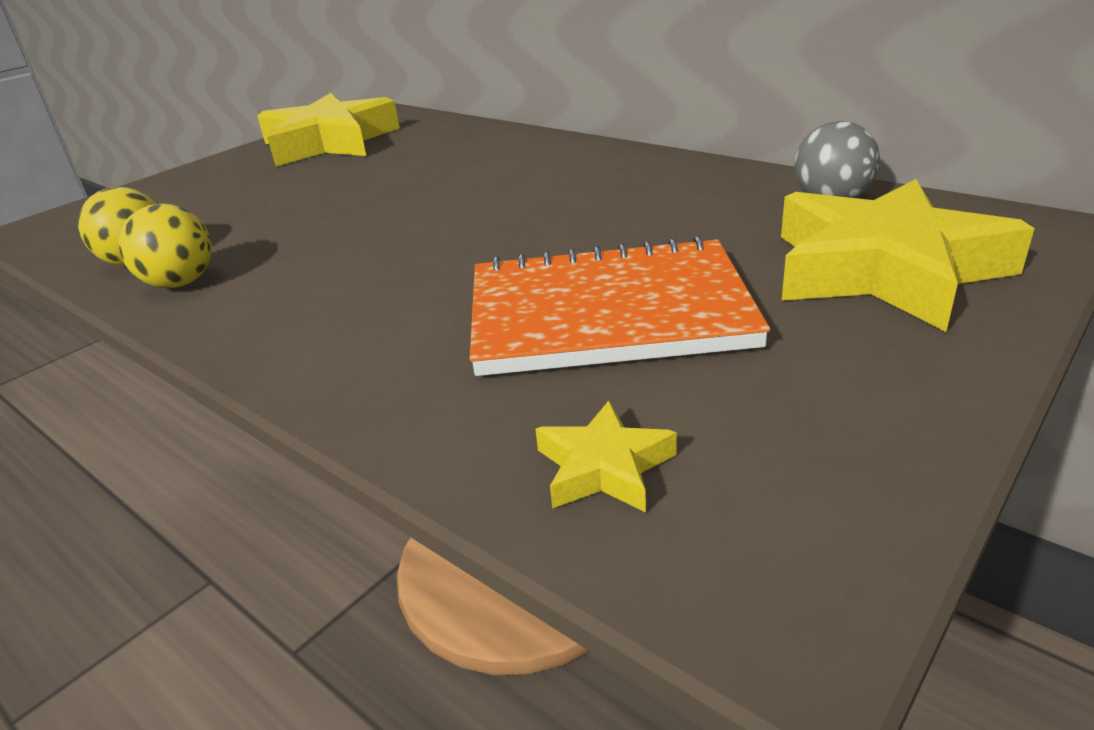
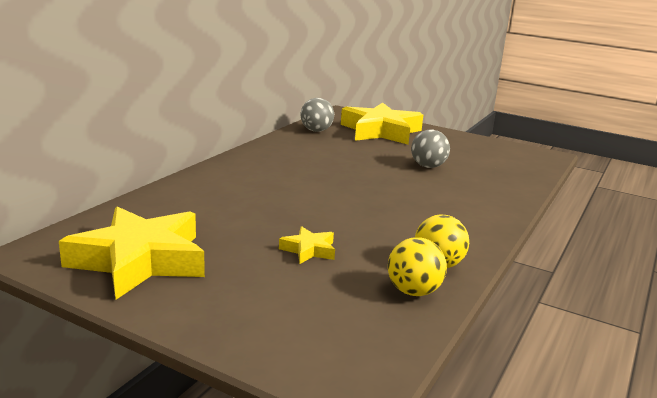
camera: 105 degrees left, 10 degrees down
orange notebook [470,236,770,376] -> grey ball [411,130,450,168]
yellow star [535,400,677,513] -> yellow star moved to [279,226,335,264]

